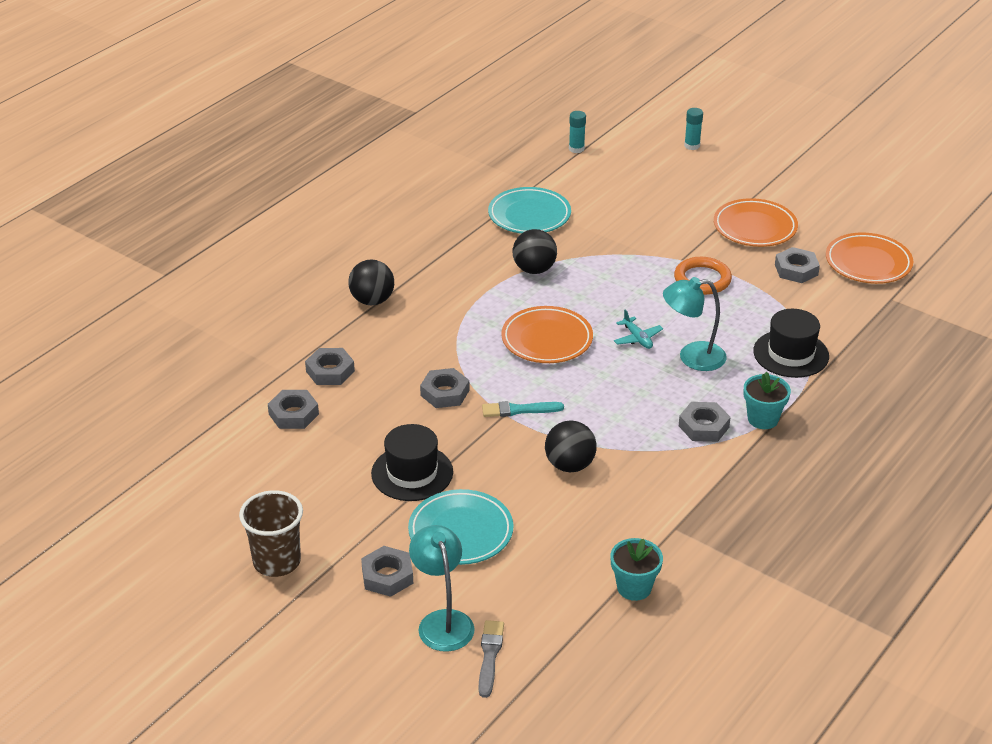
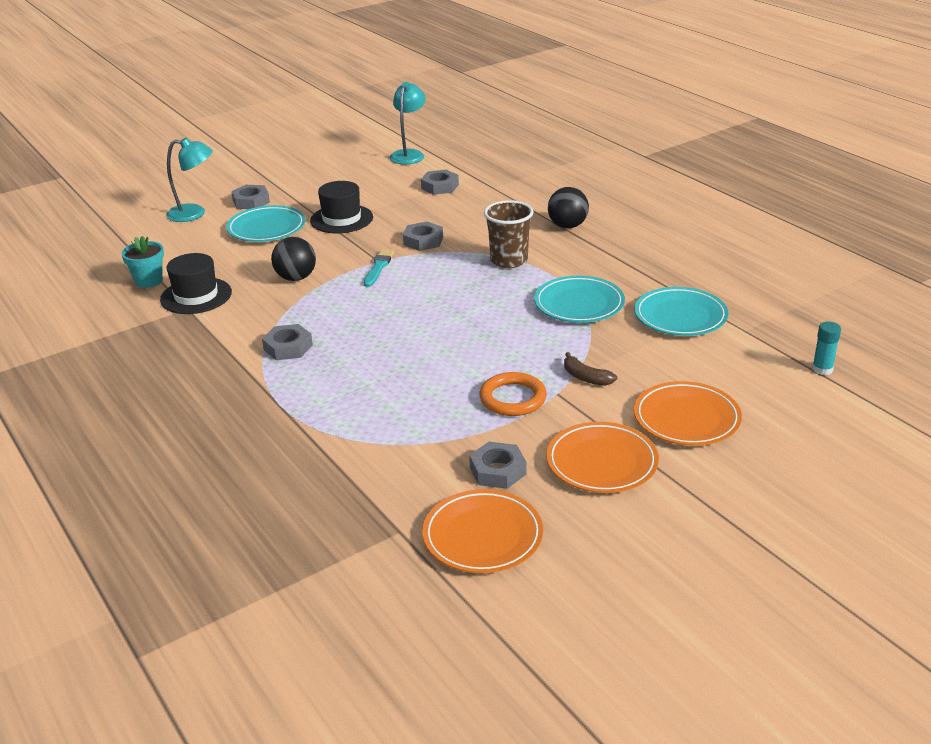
camera: 110 degrees right, 5 degrees down
brown cup [239,490,303,577] -> brown cup moved to [484,200,534,268]
grey nut [305,348,355,385] -> none
grey brush [479,620,504,698] -> none
orange plate [501,306,593,363] -> orange plate moved to [634,381,742,446]
black ball [513,229,557,274] -> turquoise plate [534,276,625,323]
turquoise plane [614,309,663,349] -> none
turquoise lamp [663,277,727,371] -> turquoise lamp moved to [390,82,426,164]
turquoise glue stick [684,108,703,150] -> none
turquoise flower pot [744,372,791,429] -> none
black hat [753,309,829,378] -> black hat moved to [160,253,232,314]
none -> brown banana [564,352,617,386]

